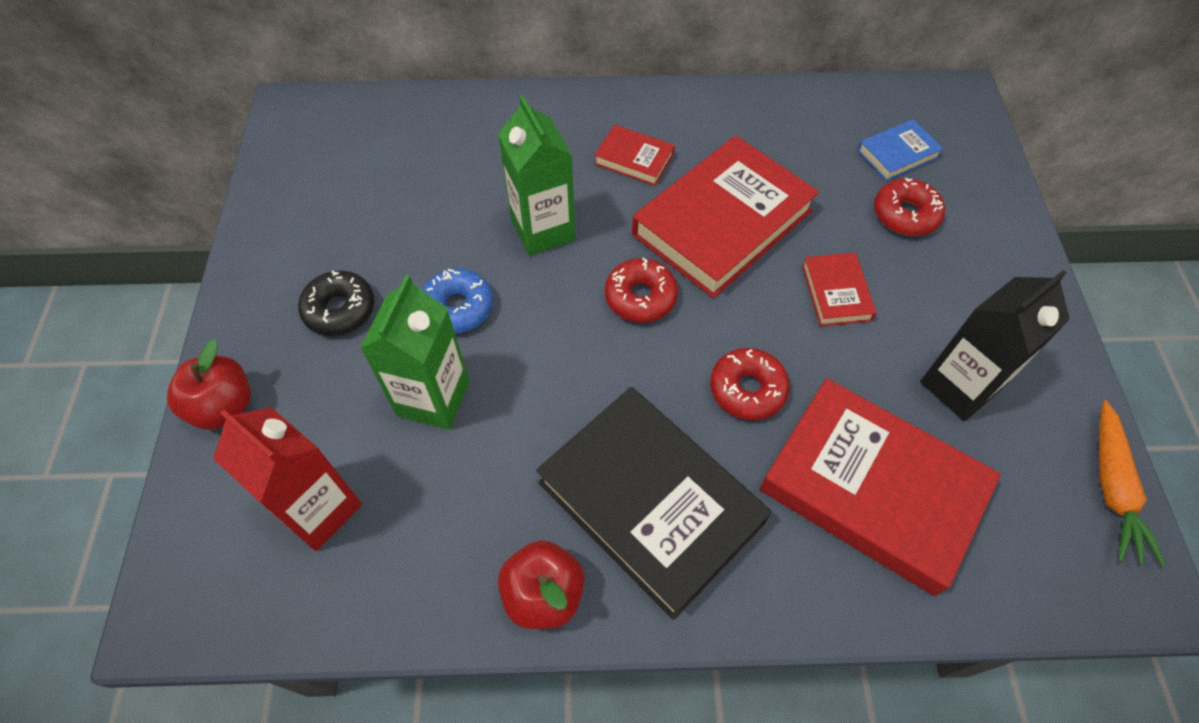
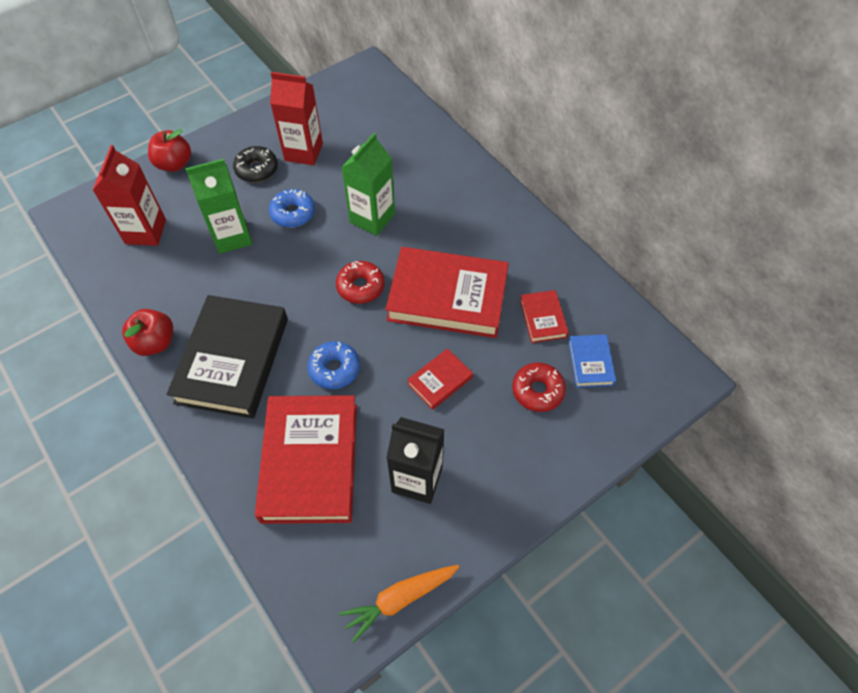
camera: 55 degrees right, 0 degrees up
red book [594,125,675,186] -> red book moved to [520,290,569,343]
red donut [710,348,790,420] -> blue donut [307,341,360,389]
blue book [857,119,944,181] -> blue book turned 60 degrees clockwise [568,334,616,388]
none -> red carton [270,72,323,165]

